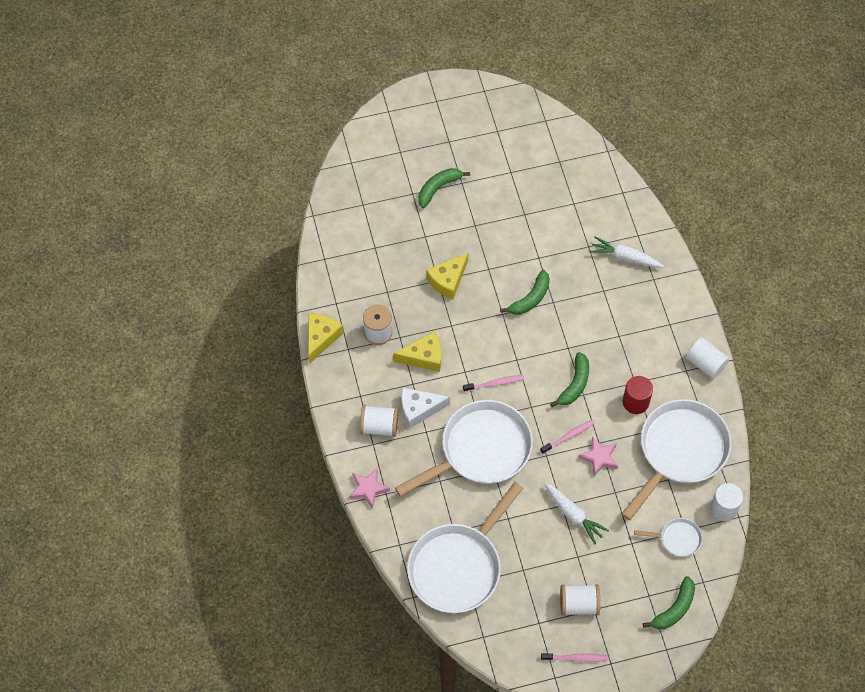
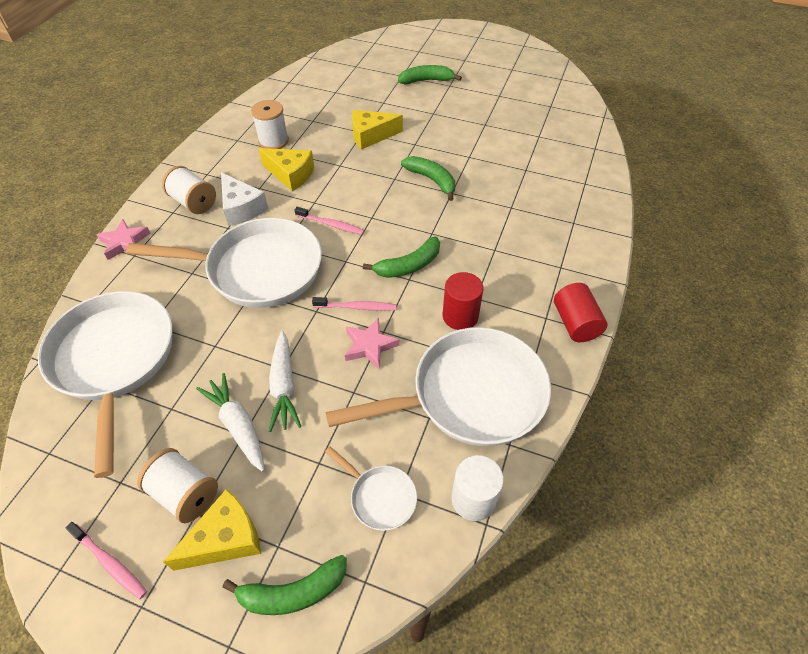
camera: 35 degrees right, 10 degrees down
yellow cheese [308,313,343,364] -> yellow cheese moved to [163,489,261,571]
white cheese [401,387,450,429] -> white cheese turned 150 degrees counterclockwise [221,172,268,226]
white pan [407,482,523,613] -> white pan turned 90 degrees clockwise [38,291,172,478]
green banana [500,270,550,315] -> green banana turned 120 degrees counterclockwise [401,156,455,201]
white carrot [589,236,664,268] -> white carrot moved to [196,373,264,472]
white cylinder [686,337,729,379] -> red cylinder [554,283,607,342]

